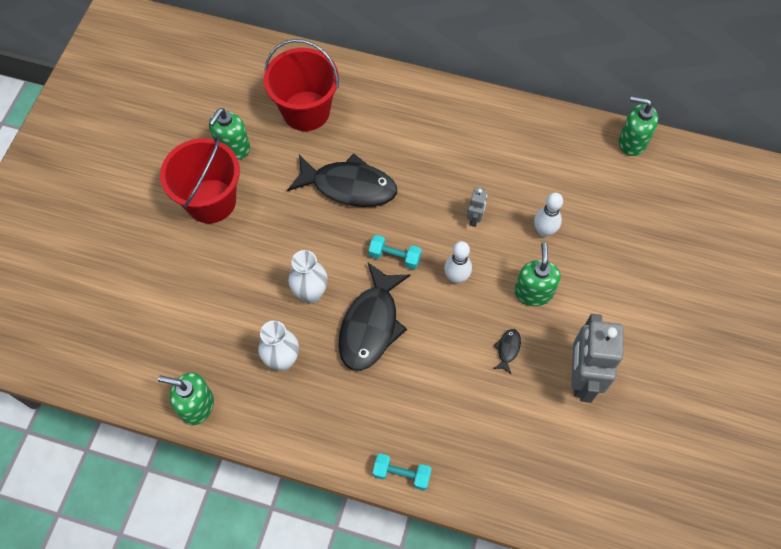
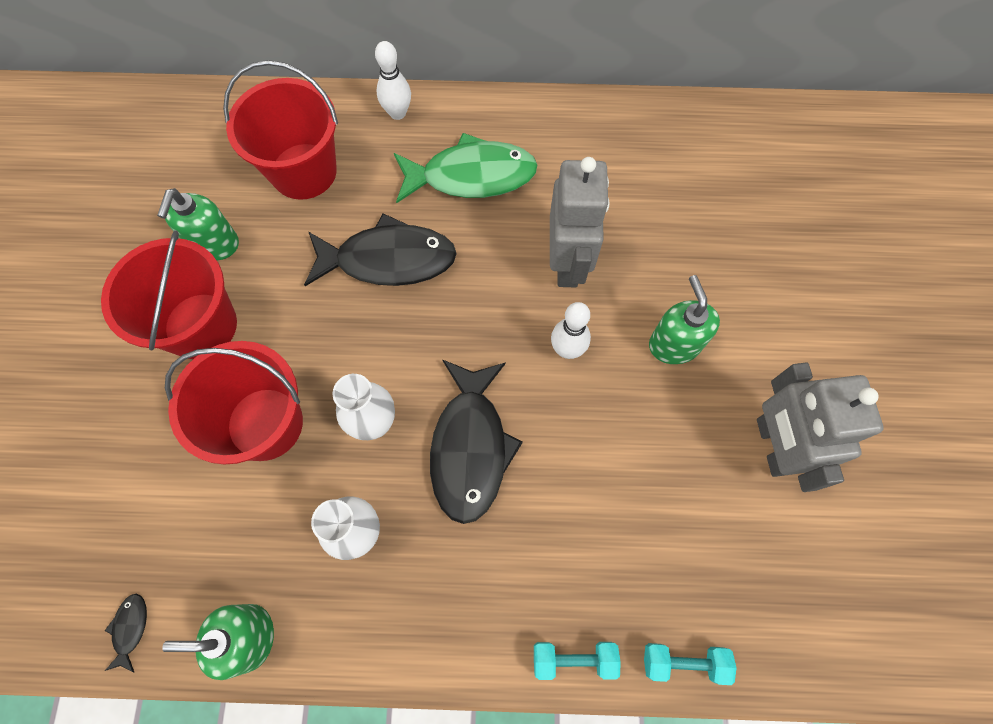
camera: 15 degrees left, 5 degrees up
turquoise dumbbell [369,235,422,269] -> turquoise dumbbell moved to [644,643,736,685]
grey robot [467,187,487,227] -> grey robot [550,157,610,287], size x2.12
black fish [493,329,521,374] -> black fish moved to [105,594,147,673]
white bowling pin [534,193,563,237] -> white bowling pin moved to [375,41,411,120]
green soap dispenser [619,96,658,156] -> none
none -> red bucket [165,341,303,465]
none -> green fish [394,133,537,203]

